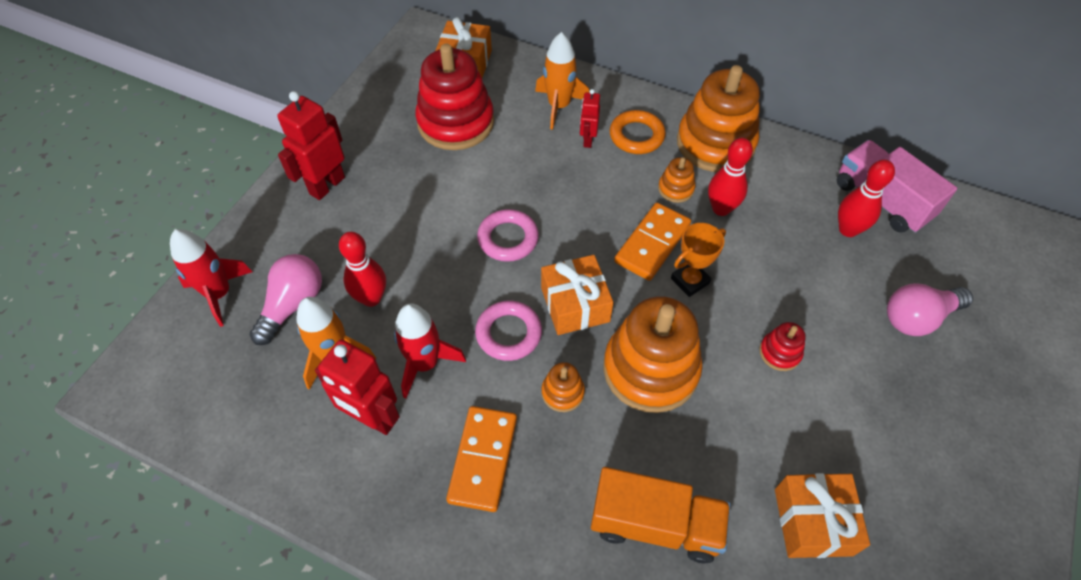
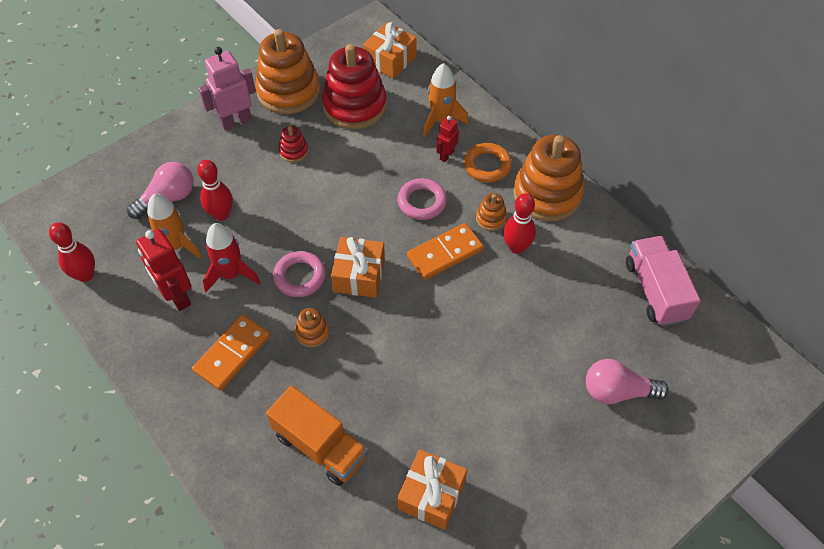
camera: 25 degrees right, 0 degrees up
red rocket [170,229,252,327] -> none
red robot [277,91,345,200] -> pink robot [198,47,256,131]
pink ring [477,209,539,262] -> pink ring moved to [397,178,447,220]
orange stacking toy [603,296,703,413] -> orange stacking toy moved to [255,29,320,114]
orange trophy [671,223,726,297] -> none
red stacking toy [759,322,806,371] -> red stacking toy moved to [279,126,308,162]
red bowling pin [838,159,895,237] -> red bowling pin moved to [49,222,95,282]

